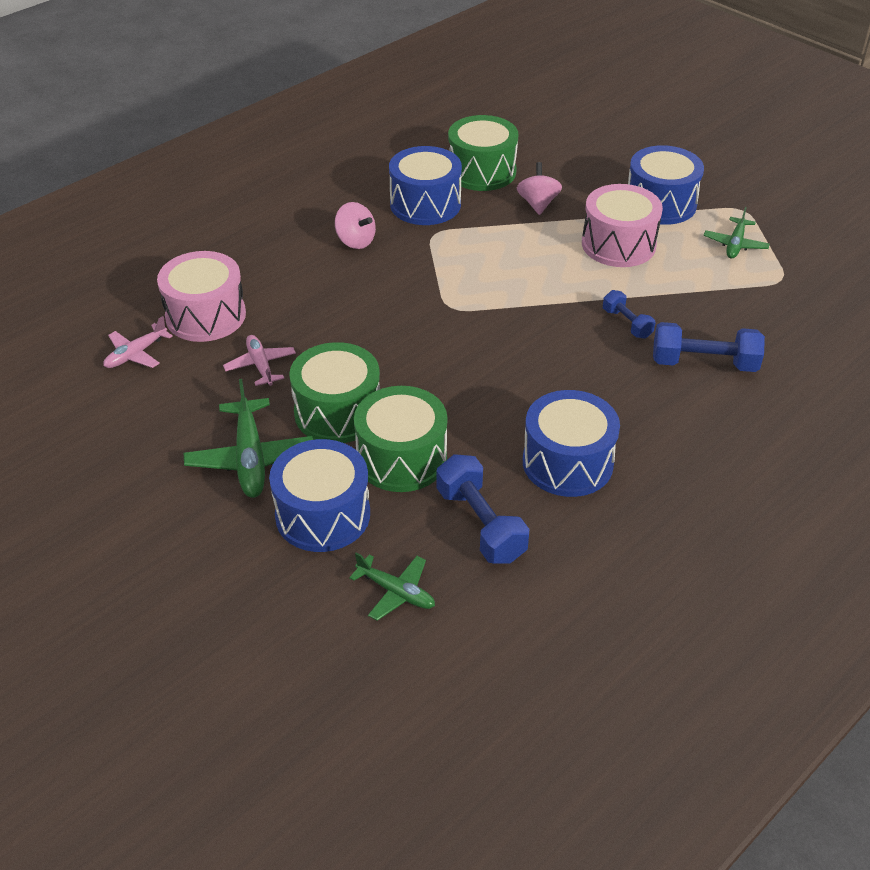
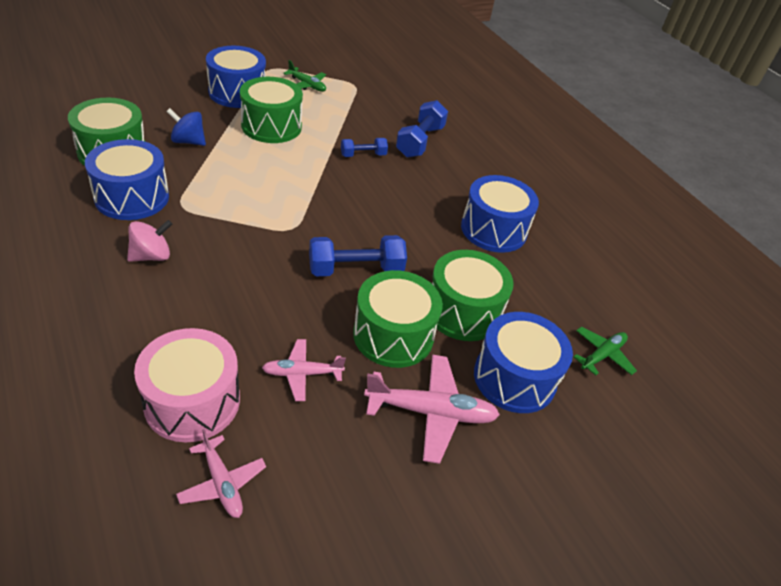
camera: 80 degrees left, 0 degrees up
green plane [184,379,313,498] -> pink plane [364,354,500,464]
blue dumbbell [437,454,529,564] -> blue dumbbell moved to [309,235,407,276]
pink spinning top [517,162,562,215] -> blue spinning top [166,108,206,146]
pink drum [582,184,663,267] -> green drum [240,77,303,143]

